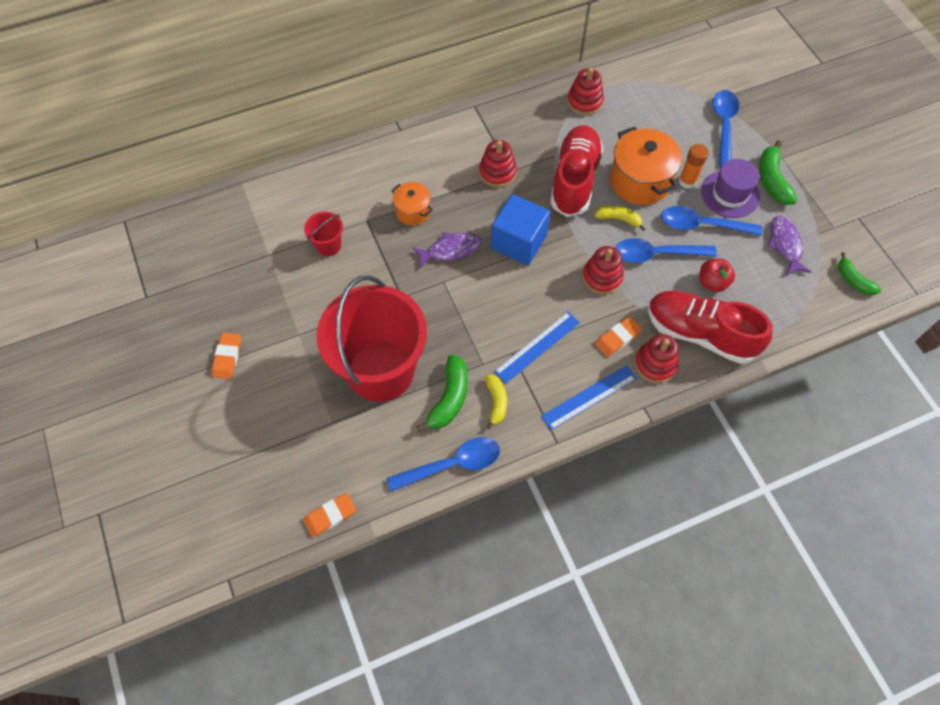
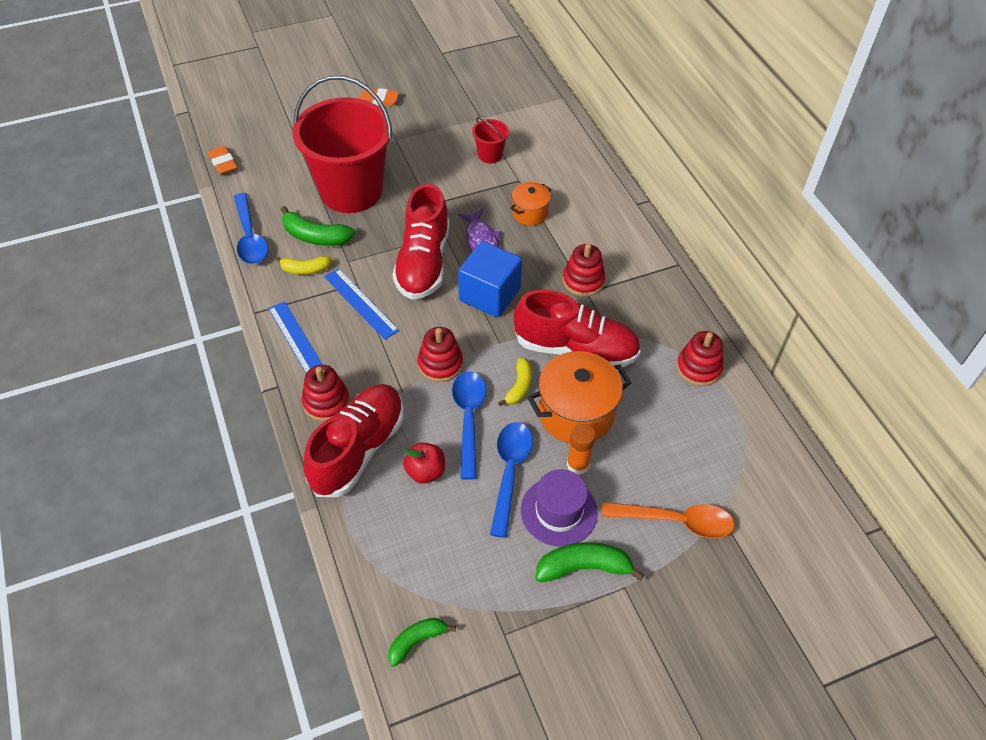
camera: 90 degrees right, 10 degrees down
orange eraser [595,316,642,357] -> none
blue spoon [713,90,739,167] -> orange spoon [601,502,735,538]
purple fish [768,216,811,275] -> none
none -> red shoe [393,184,449,300]

